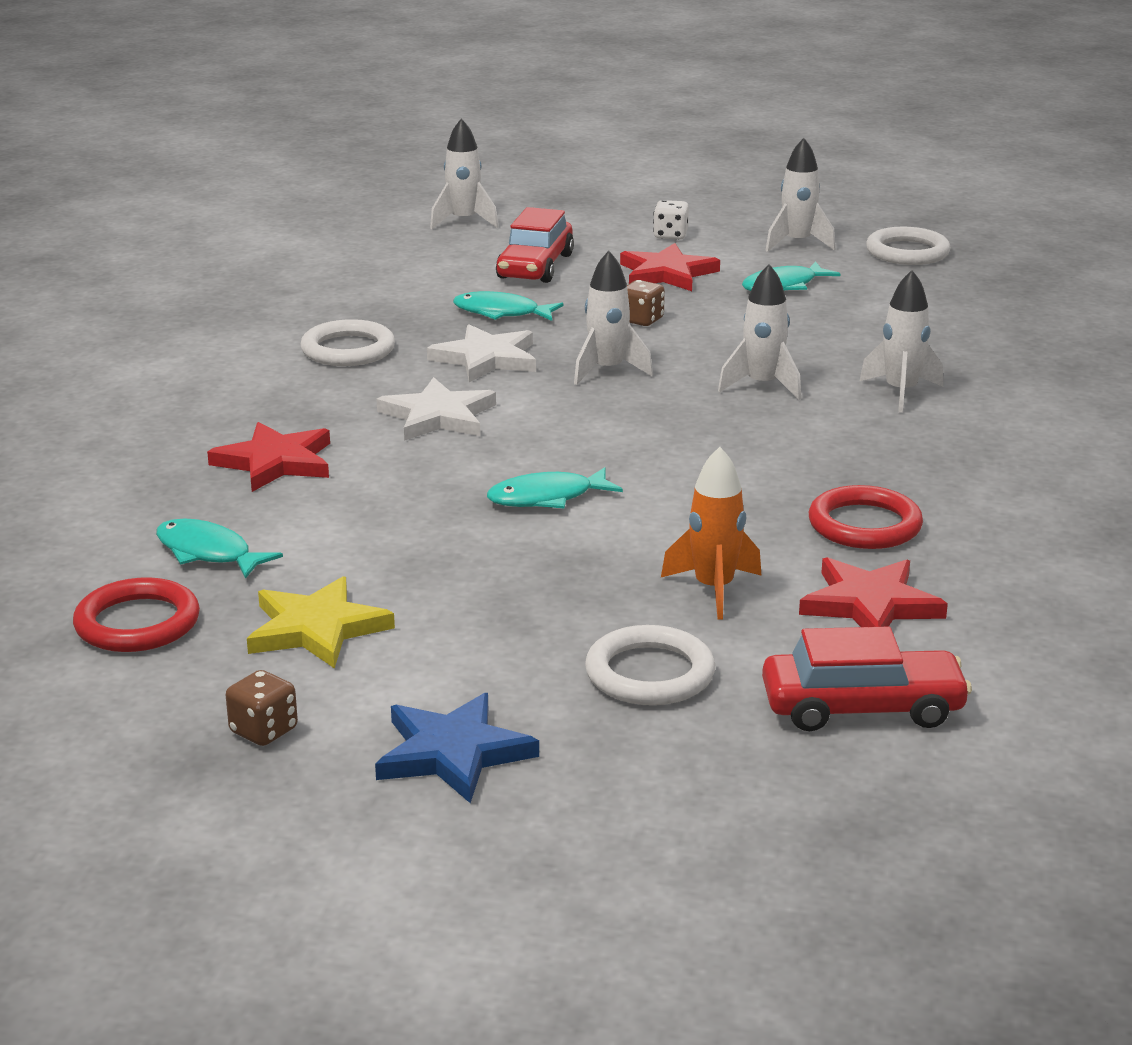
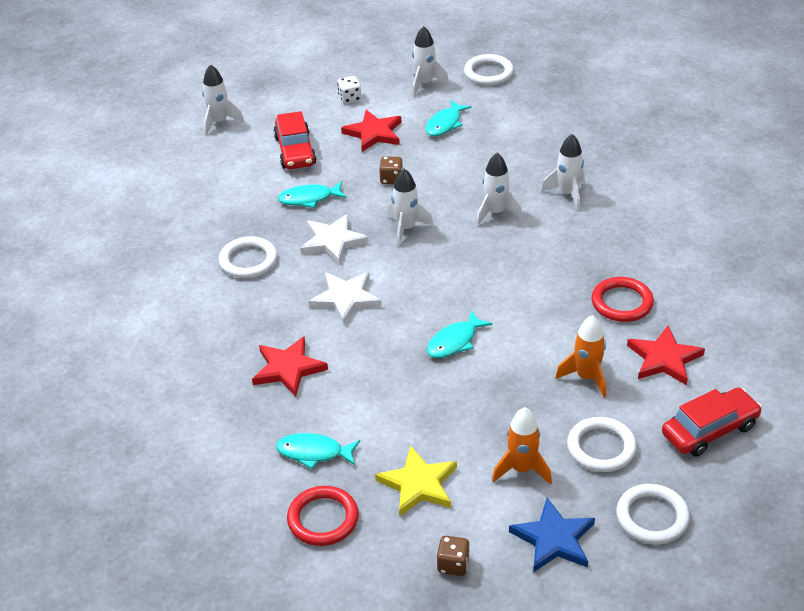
camera: 25 degrees left, 15 degrees up
none -> orange rocket [492,407,552,485]
none -> white ring [616,484,690,544]

